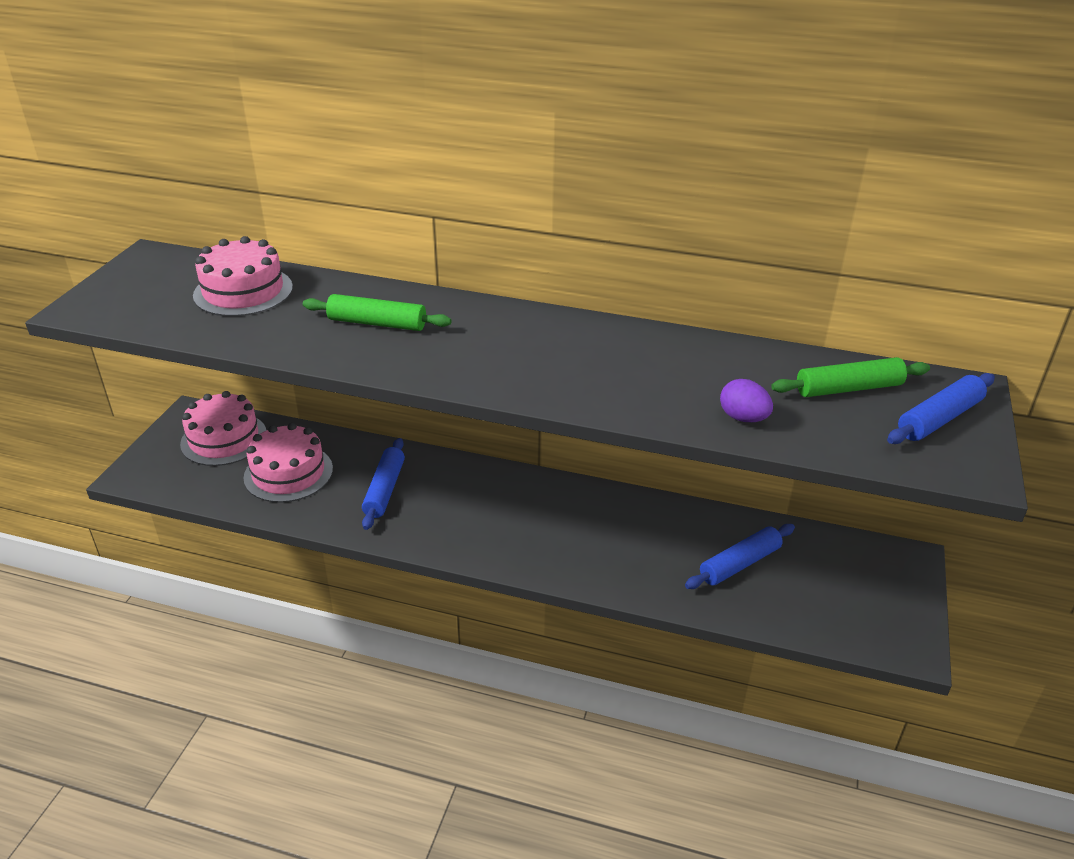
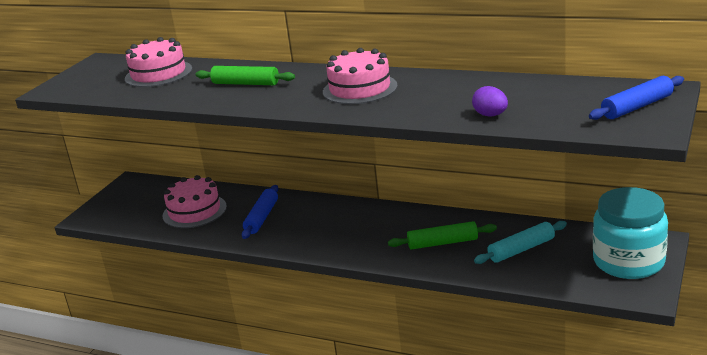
camera: 10 degrees right, 10 degrees down
pink cake [180,391,266,466] -> pink cake moved to [323,48,398,104]
blue rolling pin [685,524,795,589] -> turquoise rolling pin [474,221,567,264]
green rolling pin [771,357,930,397] -> green rolling pin moved to [388,221,497,250]
none -> turquoise jar [593,187,668,279]

